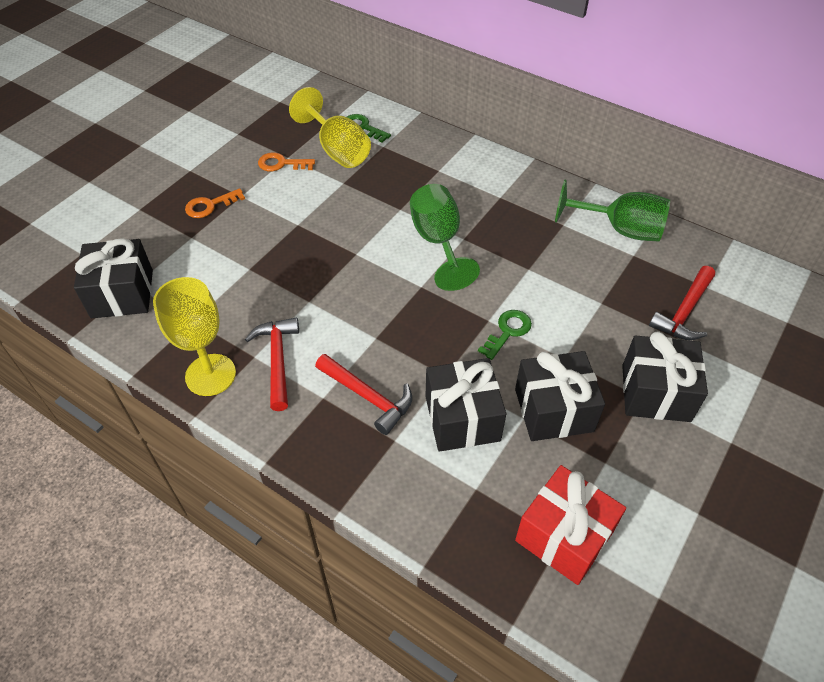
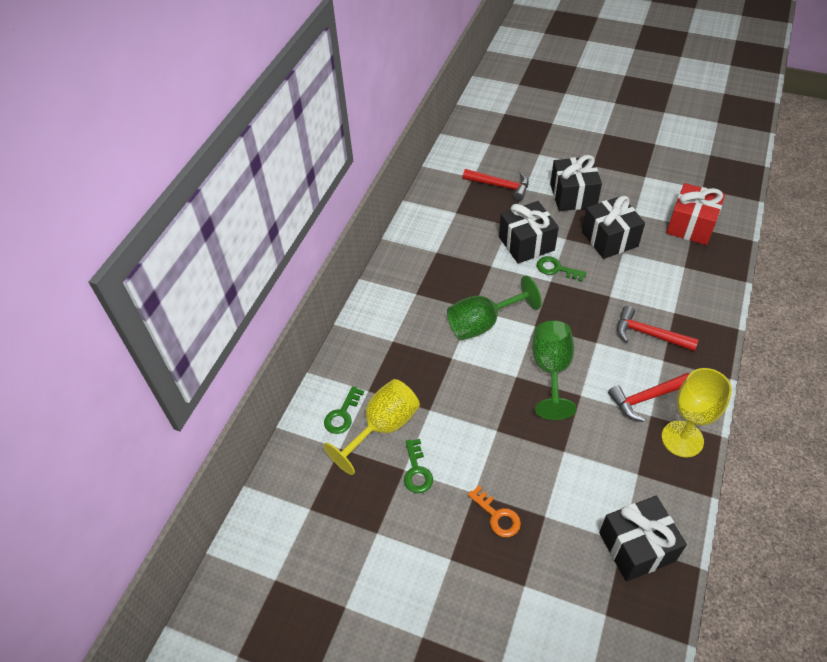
camera: 100 degrees left, 0 degrees up
orange key [258,152,315,171] -> green key [404,439,433,493]
red hammer [315,354,412,435] -> red hammer turned 90 degrees counterclockwise [617,306,699,351]
black gift [426,358,506,452] -> black gift moved to [499,201,559,264]
green goblet [555,179,670,242] -> green goblet moved to [532,321,577,420]

